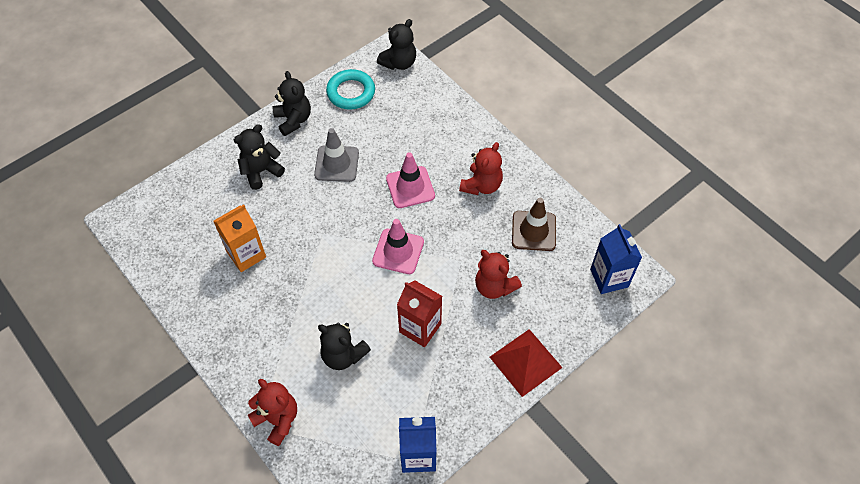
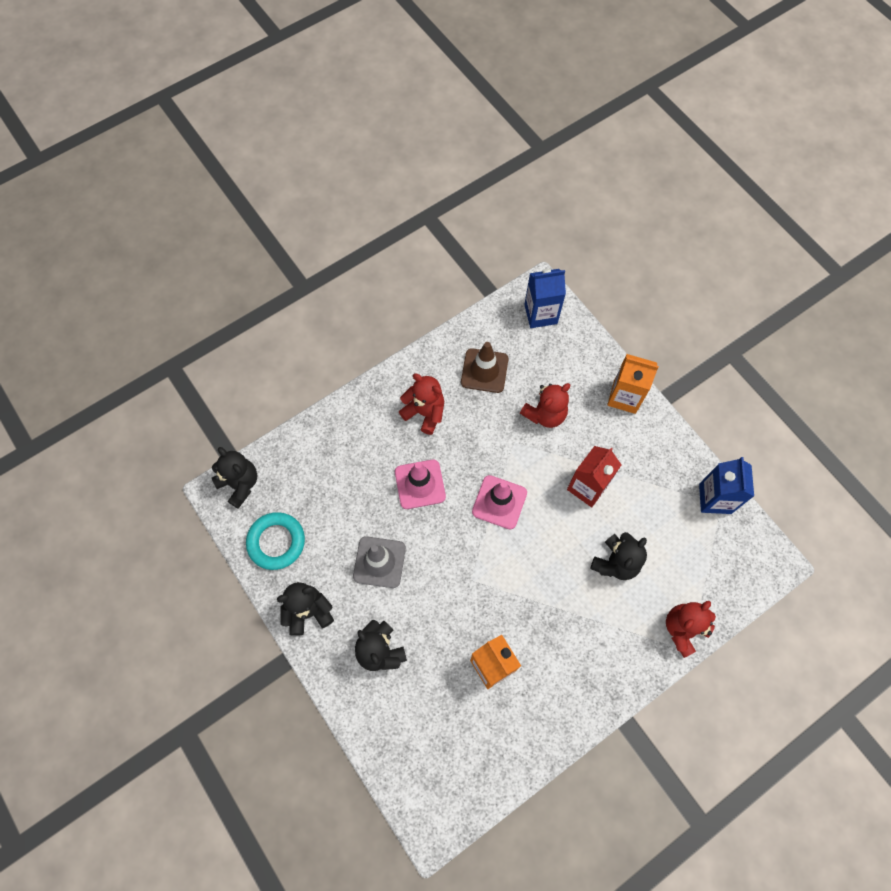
camera: 85 degrees left, 10 degrees up
red pyramid [490,329,562,397] -> orange carton [607,354,659,414]

